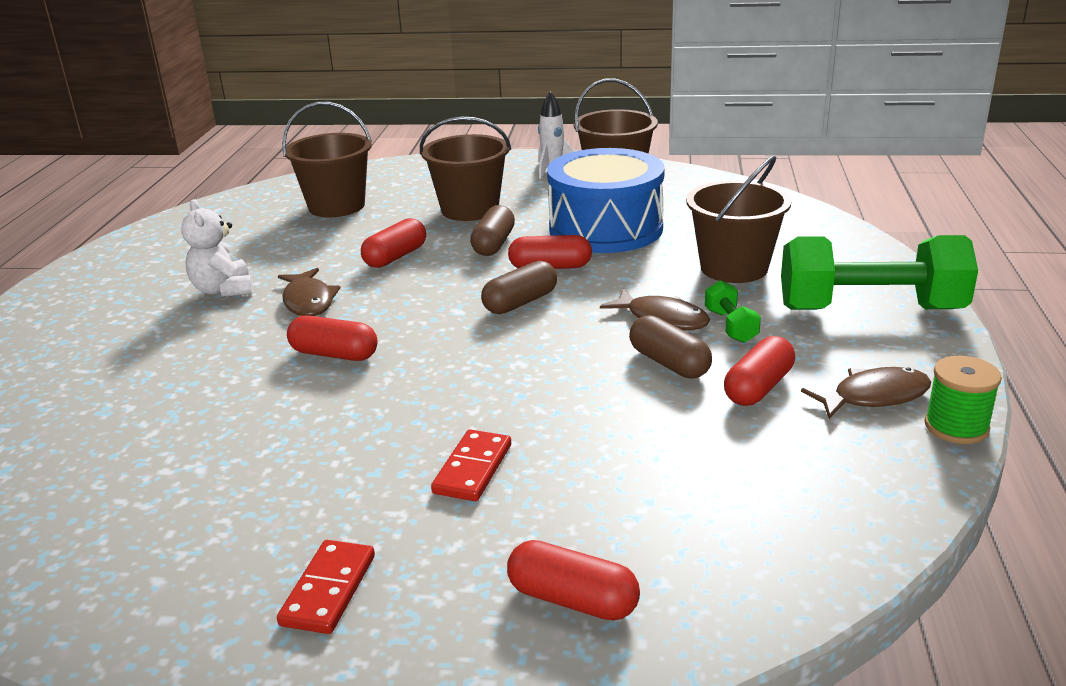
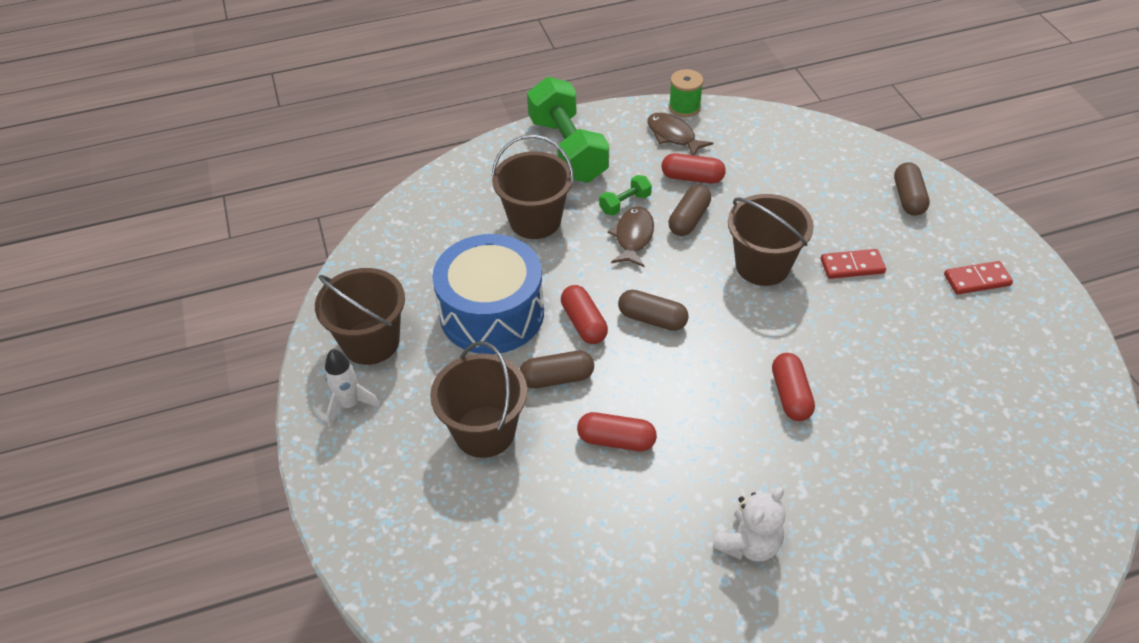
camera: 115 degrees left, 20 degrees up
brown fish [278,268,340,316] -> none
brown bucket [282,102,372,217] -> brown bucket moved to [728,194,814,286]
red capsule [507,540,640,621] -> brown capsule [894,162,930,216]

